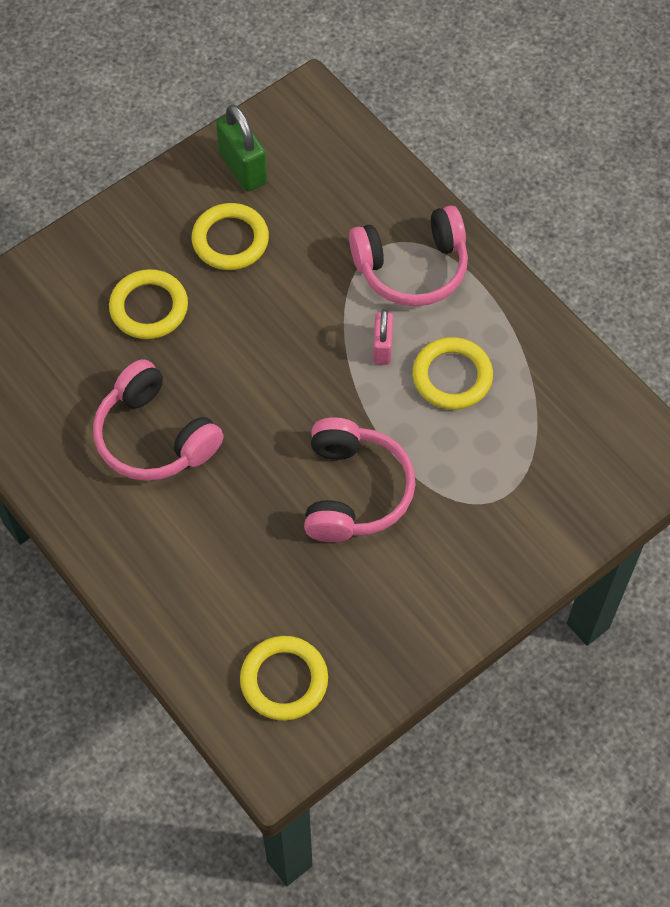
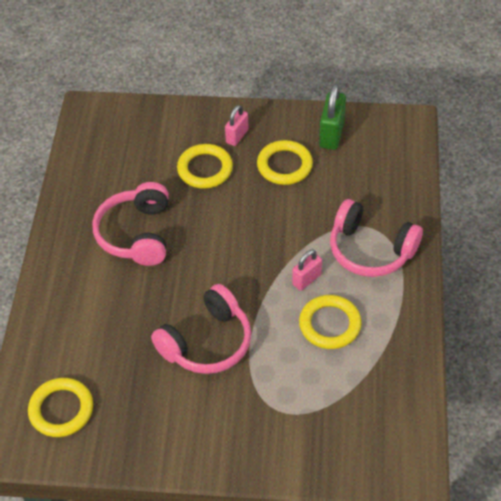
camera: 45 degrees right, 10 degrees down
none -> pink padlock [225,105,249,146]

